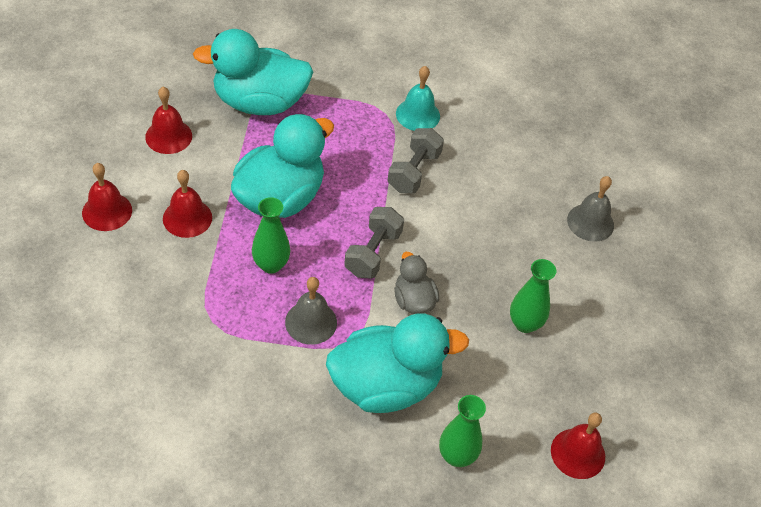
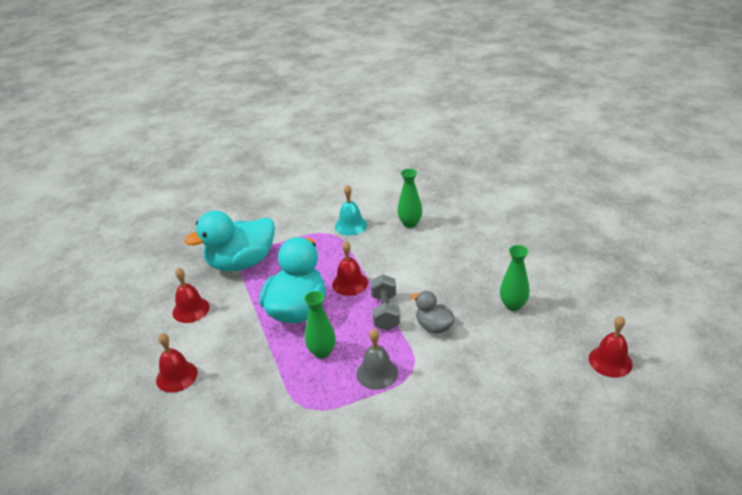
camera: 20 degrees left, 15 degrees down
red bell [163,170,212,238] -> red bell moved to [332,241,368,296]
turquoise duck [326,313,469,413] -> none
grey dumbbell [387,128,444,193] -> none
green vase [439,395,486,467] -> green vase moved to [397,169,422,228]
grey bell [567,176,614,242] -> none

